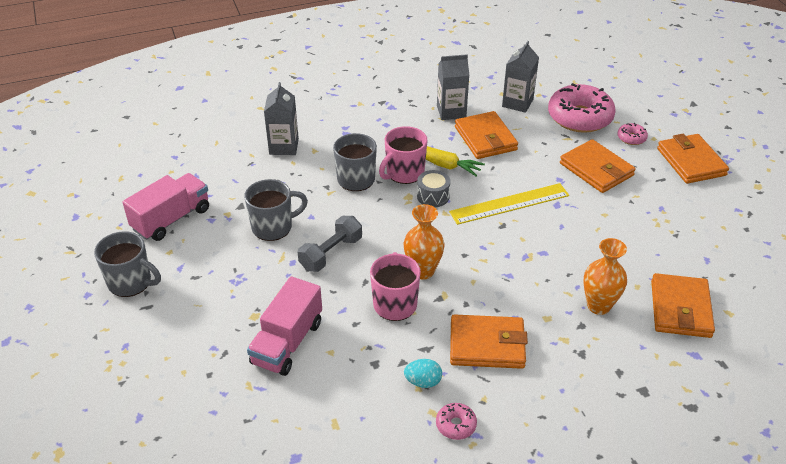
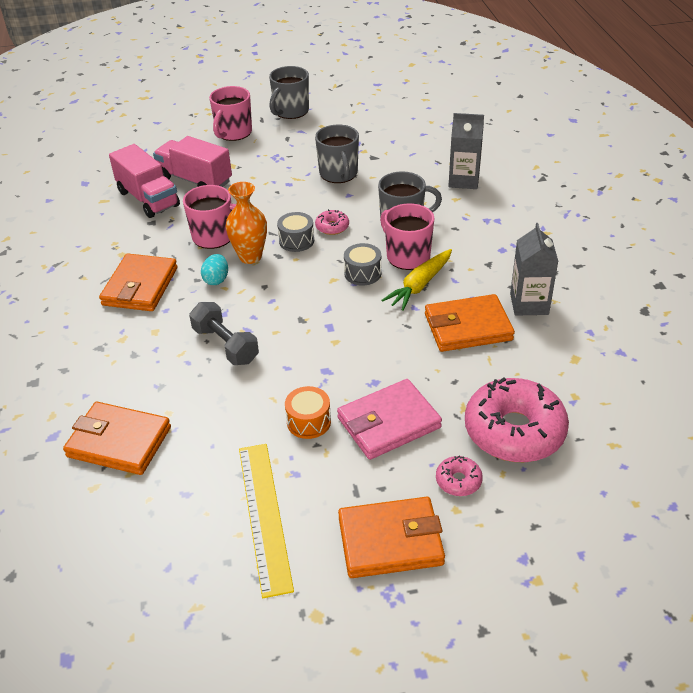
camera: 100 degrees right, 0 degrees up
pink truck [122,173,209,241] -> pink truck moved to [109,144,180,218]
grey dumbbell [298,216,362,272] -> grey dumbbell moved to [189,302,259,365]
turquoise egg [404,359,442,388] -> turquoise egg moved to [201,254,228,285]
pink donut [436,403,477,440] -> pink donut moved to [315,209,349,235]
yellow ruler [449,183,569,225] -> yellow ruler moved to [239,444,294,598]
grey carton [502,41,539,113] -> none
orange wallet [560,139,636,193] -> pink wallet [337,379,442,460]
orange vase [583,238,627,315] -> none
none -> pink mug [209,86,252,141]
none -> grey drum [277,212,314,252]
none -> orange drum [285,386,331,439]

